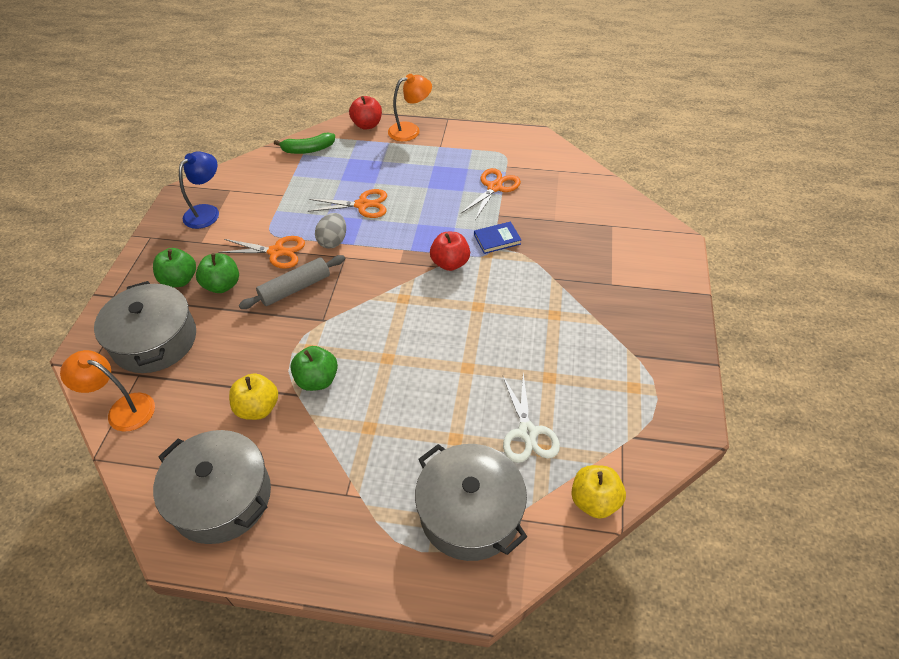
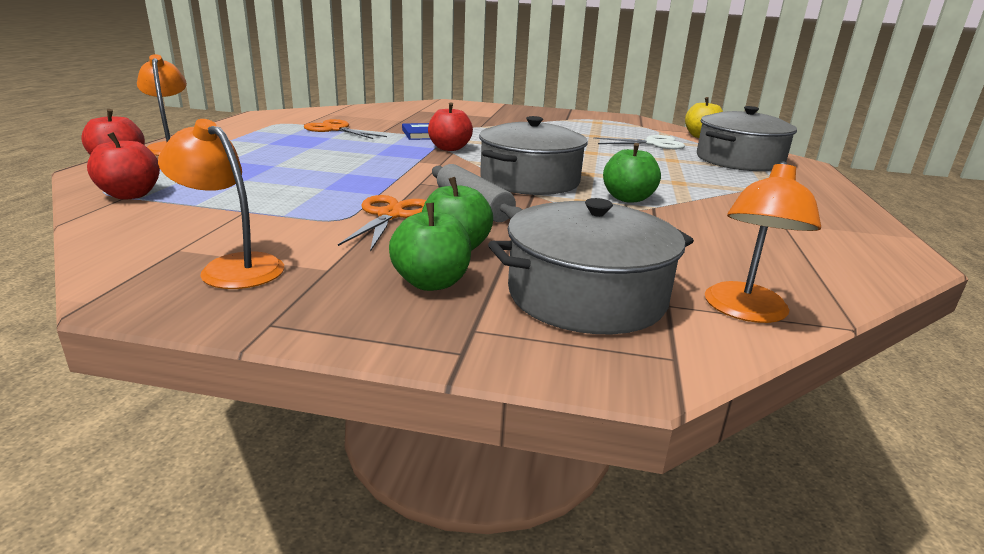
camera: 90 degrees left, 25 degrees down
grey pot [153,430,271,544] -> grey pot moved to [479,116,588,195]
blue lamp [179,152,219,229] -> orange lamp [158,119,284,289]
yellow apple [229,373,278,420] -> none
green banana [274,133,335,154] -> red apple [87,132,160,200]
orange scissors [308,189,387,218] -> none
grey egg [315,213,346,248] -> none

